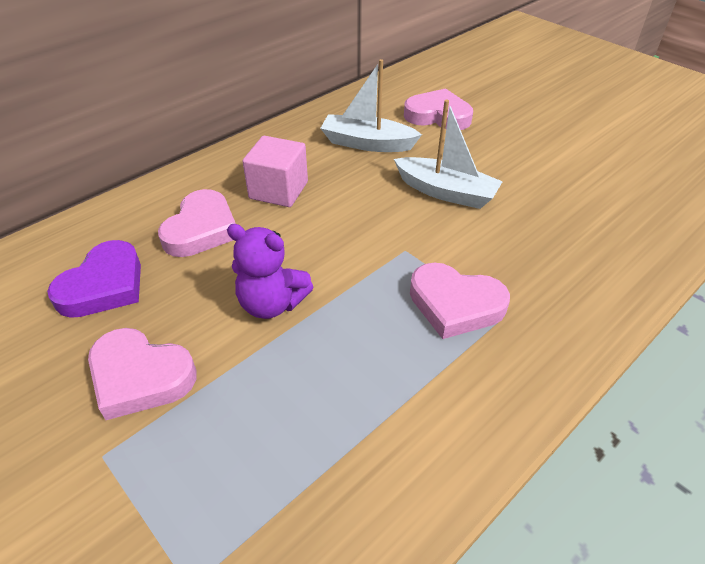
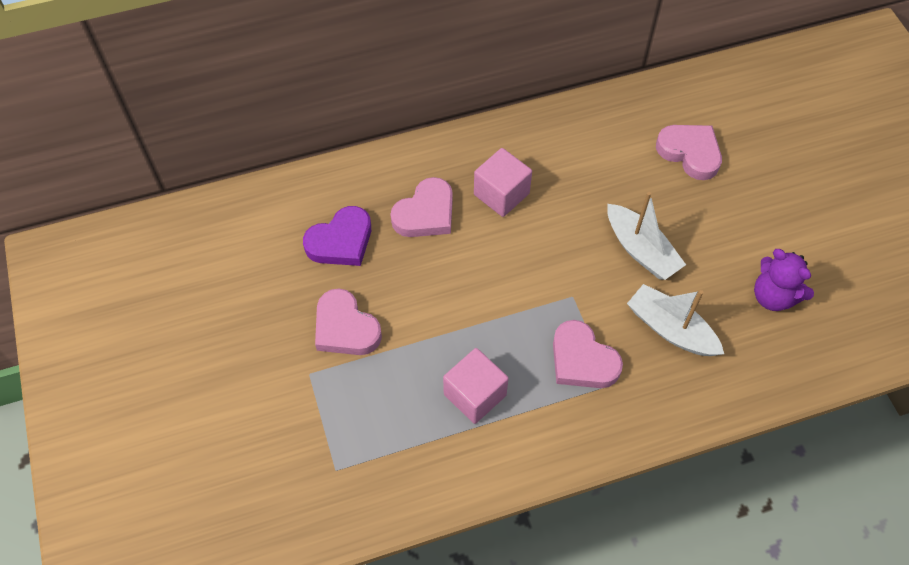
camera: 25 degrees right, 15 degrees up
purple teddy bear [227,224,313,319] -> purple teddy bear moved to [754,249,814,311]
white boat [320,59,422,152] -> white boat moved to [627,284,724,356]
none -> pink cube [443,348,509,424]

